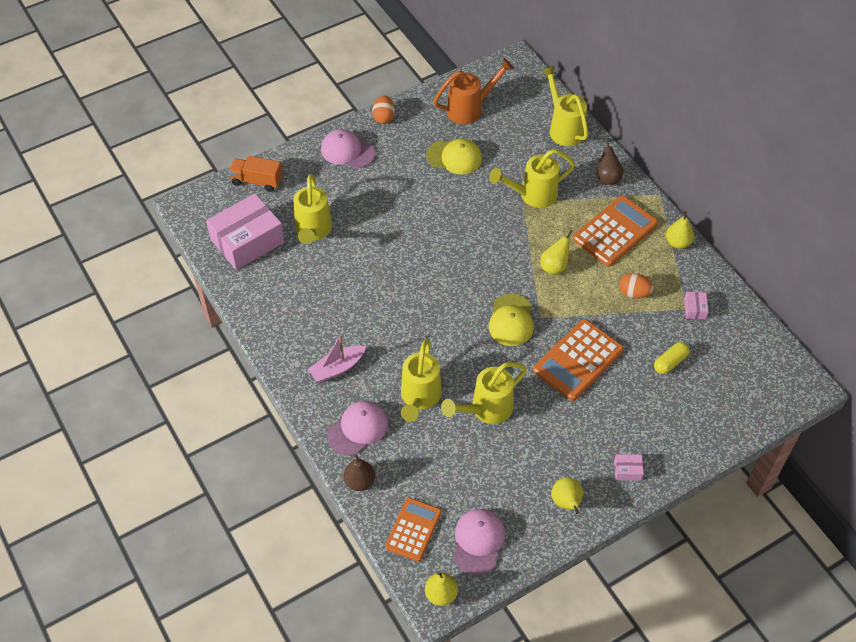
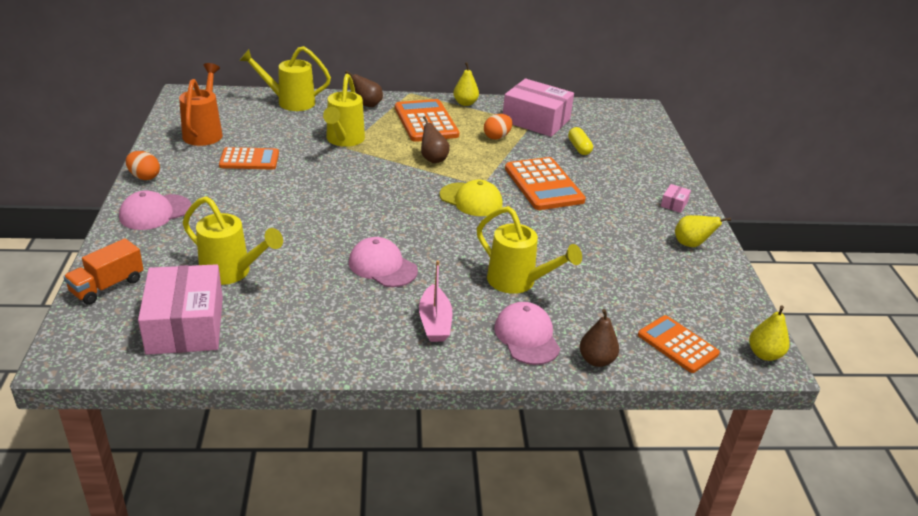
camera: 65 degrees left, 20 degrees down
yellow cap [426,139,482,175] -> orange calculator [219,147,279,170]
yellow watering can [441,362,527,424] -> none
pink cap [453,509,505,575] -> pink cap moved to [349,237,418,287]
yellow pear [540,230,573,275] -> brown pear [421,116,450,163]
pink box [684,292,709,319] -> pink box [503,79,574,137], size x2.49

